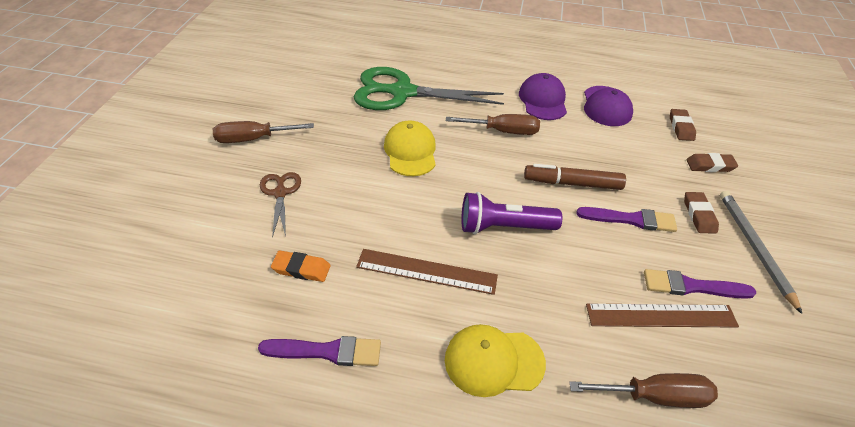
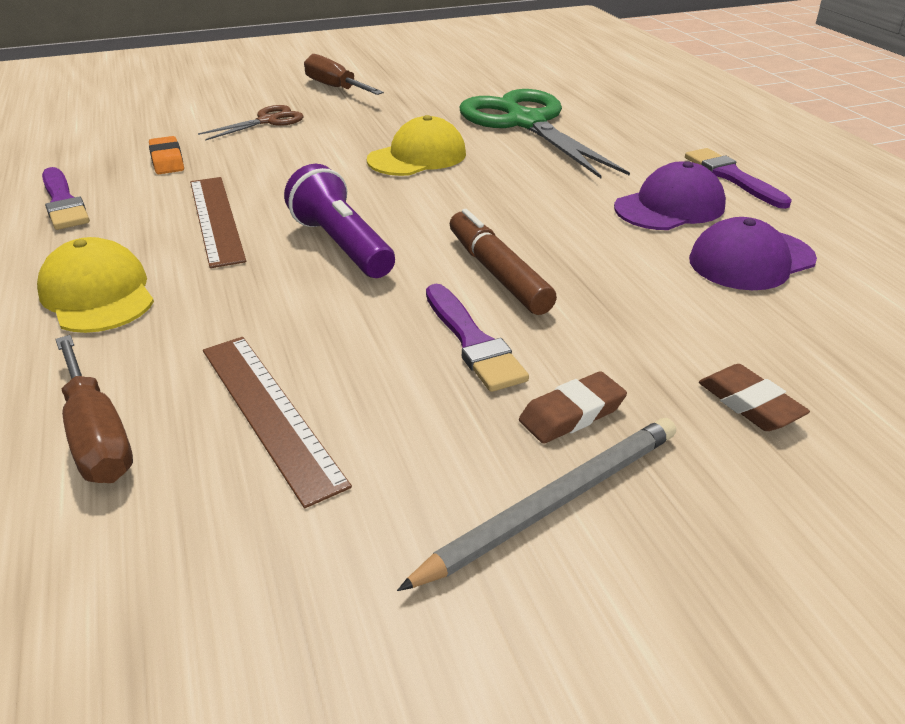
camera: 60 degrees right, 10 degrees down
brown screwdriver [446,114,540,135] -> none
purple brush [644,269,757,299] -> purple brush moved to [685,148,792,209]
brown eraser [670,109,696,141] -> none

